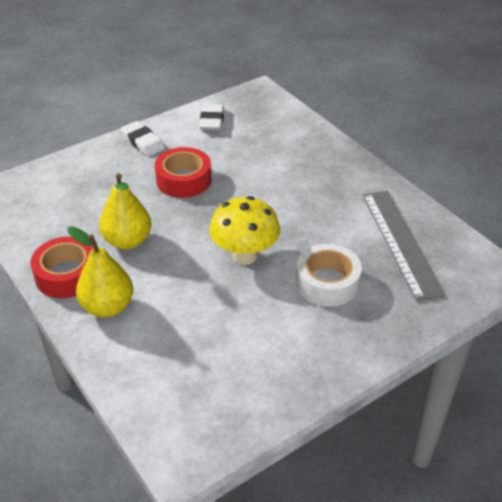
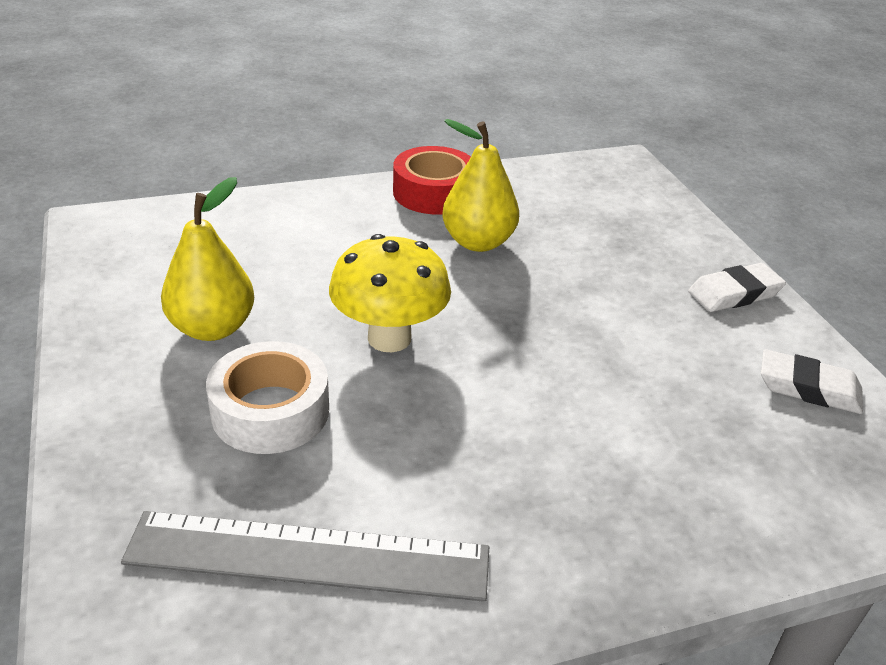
camera: 105 degrees right, 5 degrees down
yellow pear [67,226,133,317] -> yellow pear moved to [161,177,254,341]
red tape [155,147,212,198] -> none

